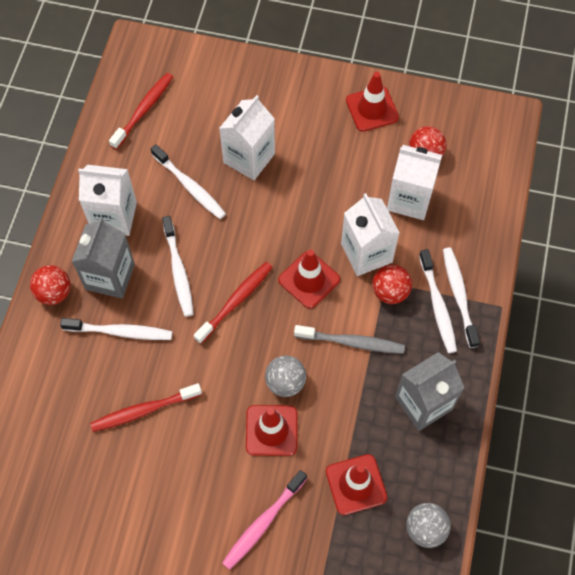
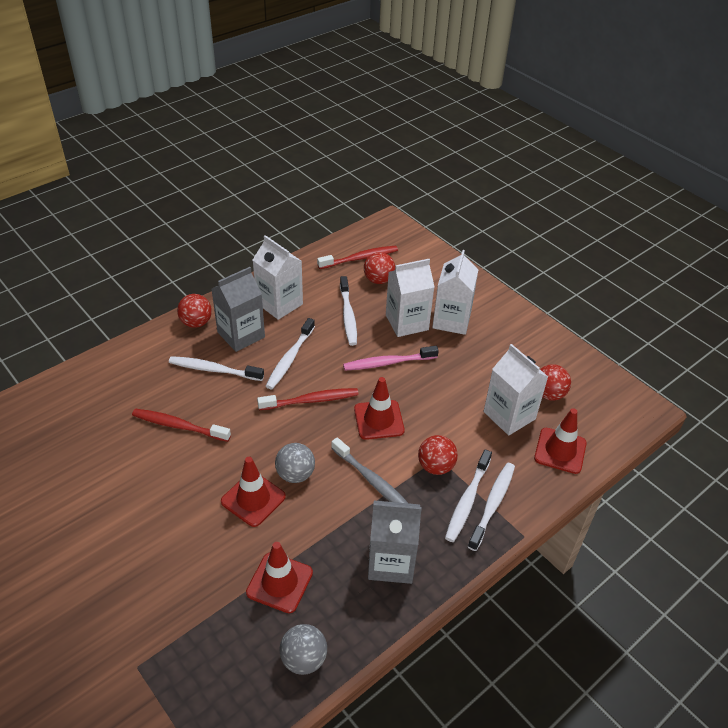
camera: 35 degrees right, 20 degrees down
white toothbrush [60,318,172,340] -> white toothbrush turned 150 degrees clockwise [169,356,264,381]
pink toothbrush [222,470,307,570] -> pink toothbrush moved to [343,346,439,371]
white carton [341,193,400,276] -> white carton moved to [432,250,478,335]
red traffic cone [346,72,399,132] -> red traffic cone moved to [534,408,587,474]
none -> red ball [364,252,395,284]

